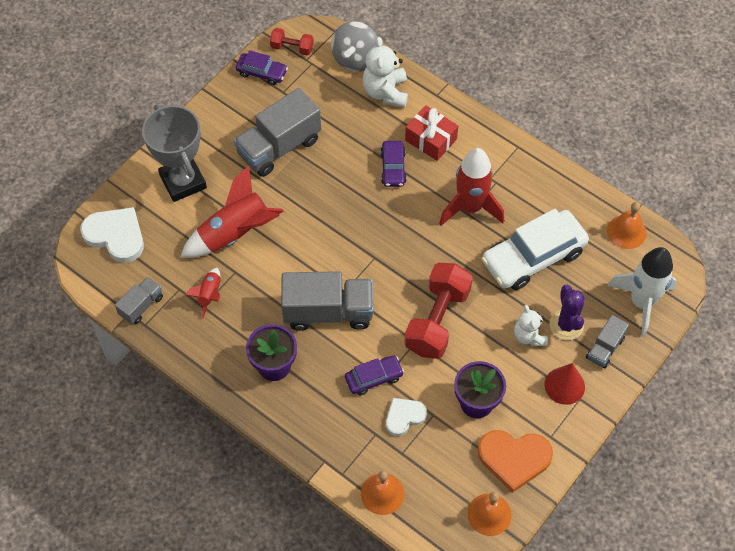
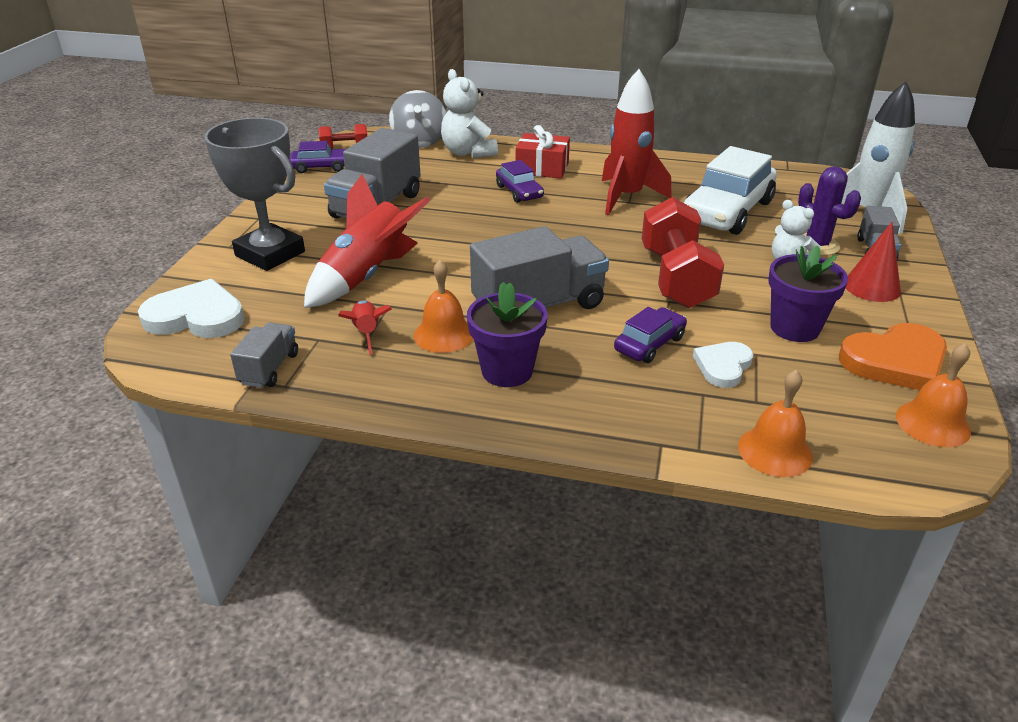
camera: 25 degrees left, 25 degrees down
orange bell [607,202,647,249] -> orange bell moved to [414,260,473,353]

